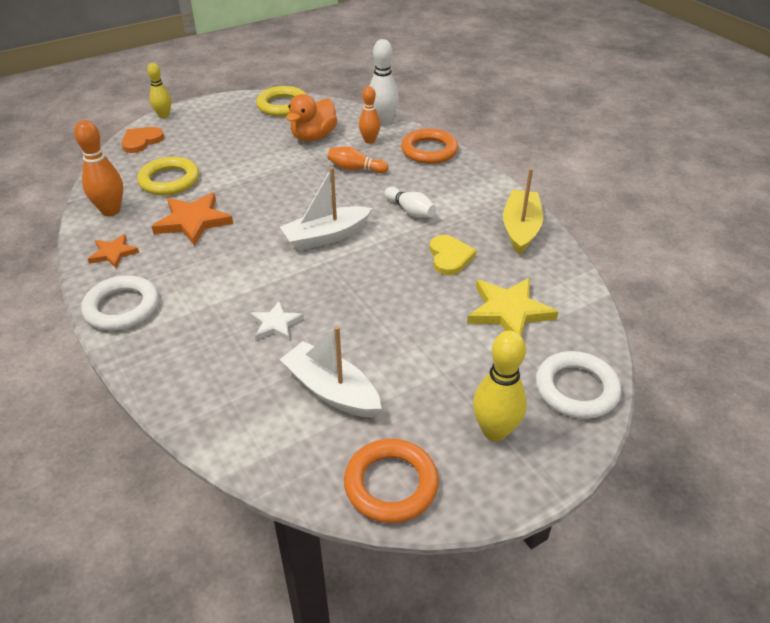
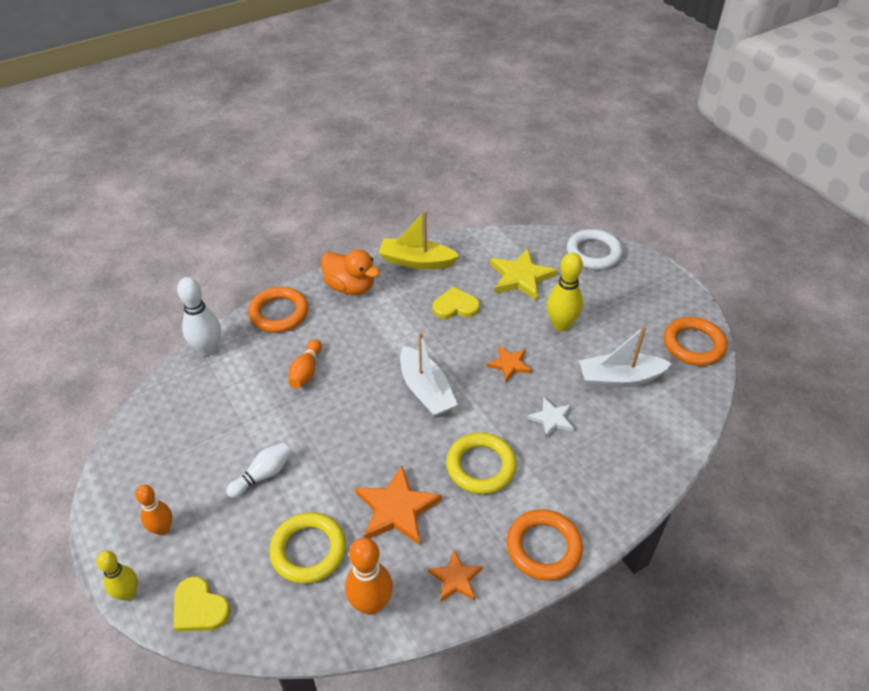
camera: 90 degrees left, 5 degrees up
white ring [81,275,159,331] -> orange ring [506,509,583,581]
orange heart [121,127,164,153] -> yellow heart [173,576,231,632]
yellow ring [256,86,307,117] -> yellow ring moved to [446,432,517,494]
white boat [280,326,382,417] -> white boat turned 45 degrees clockwise [579,326,672,387]
orange duck [286,94,337,142] -> orange duck moved to [321,249,380,295]
orange bowling pin [359,86,380,144] -> orange bowling pin moved to [135,485,172,535]
white bowling pin [384,187,436,218] -> white bowling pin moved to [226,443,291,498]
yellow bowling pin [473,330,527,441] -> yellow bowling pin moved to [547,253,583,331]
none -> orange star [487,346,531,382]

